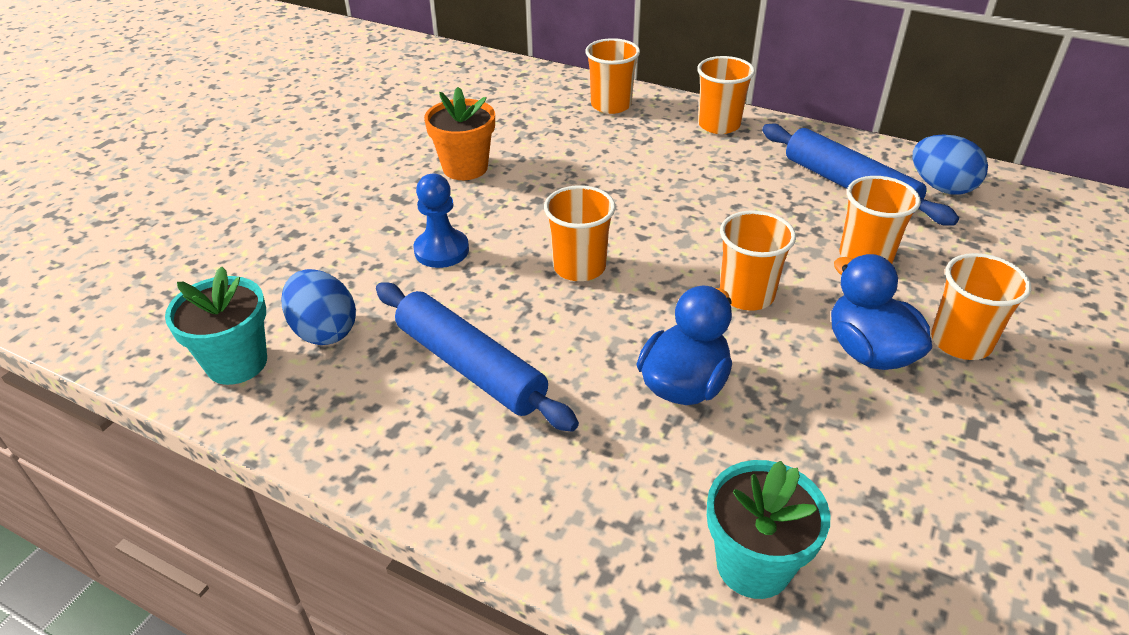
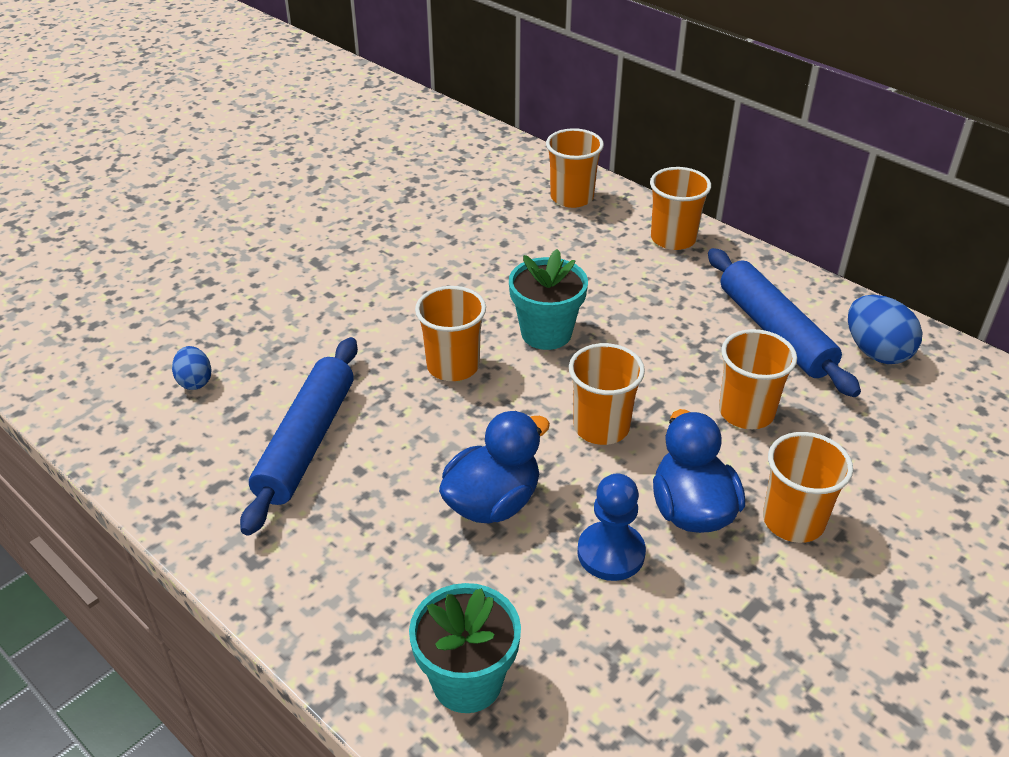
camera: 15 degrees right, 0 degrees up
turquoise flower pot [165,266,267,385] -> turquoise flower pot moved to [509,249,588,350]
blue egg [281,269,356,345] -> blue egg [172,346,212,390], size x0.60
blue rolling pin [376,282,579,432] -> blue rolling pin turned 45 degrees clockwise [240,337,358,536]
blue pawn [413,174,469,268] -> blue pawn moved to [577,473,646,581]
orange flower pot [424,87,495,180] -> none

